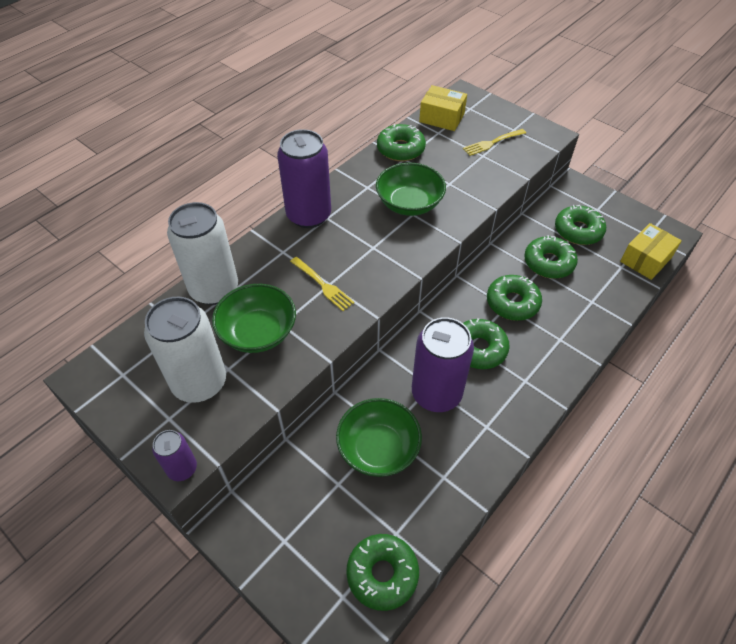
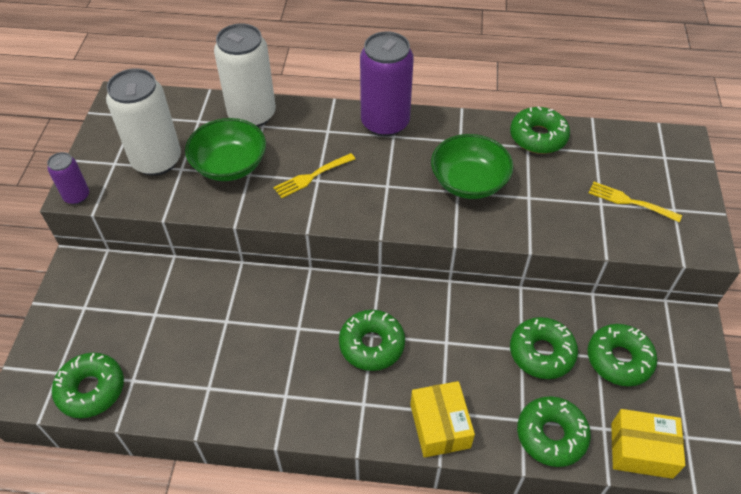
camera: 55 degrees right, 0 degrees up
yellow fork [290,257,355,311] -> yellow fork turned 45 degrees clockwise [274,153,355,198]
green bowl [336,398,422,477] -> none
purple can [412,317,474,412] -> none
yellow box [419,85,467,131] -> yellow box moved to [410,381,475,458]
green donut [487,275,542,321] -> green donut moved to [517,396,591,467]

